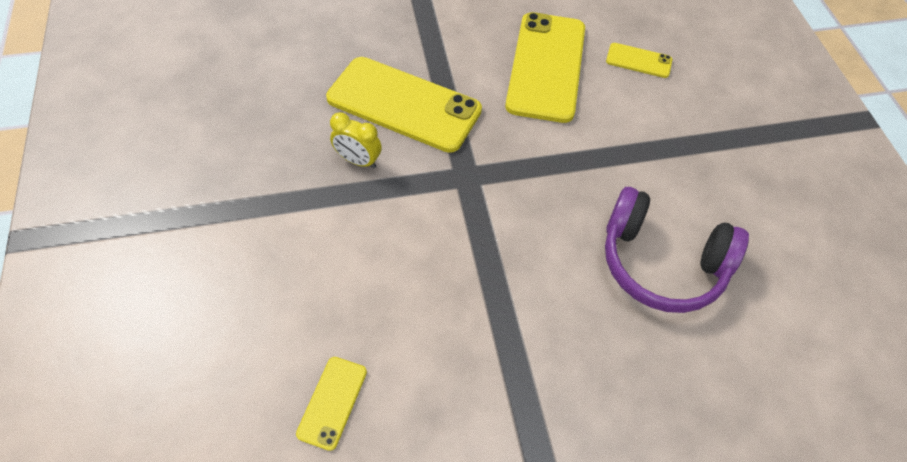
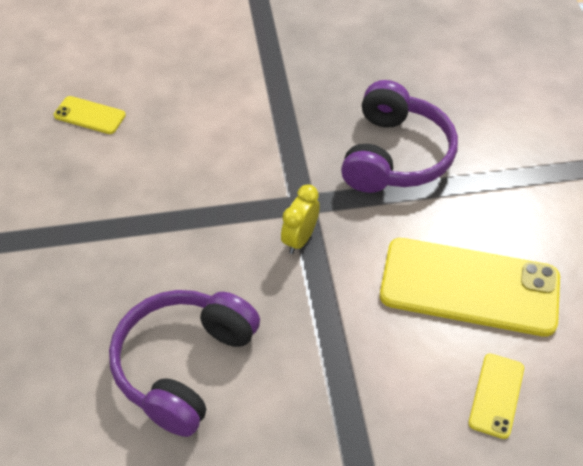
camera: 95 degrees right, 5 degrees down
yellow phone [326,57,482,153] -> purple headphones [341,80,458,193]
yellow clock [330,112,382,168] -> yellow clock moved to [281,184,320,254]

